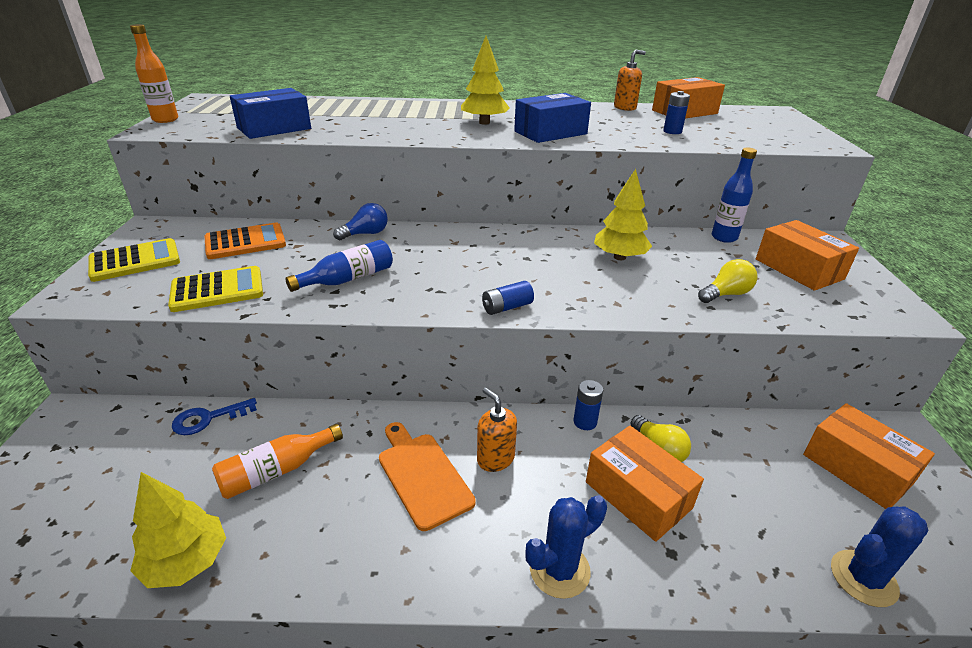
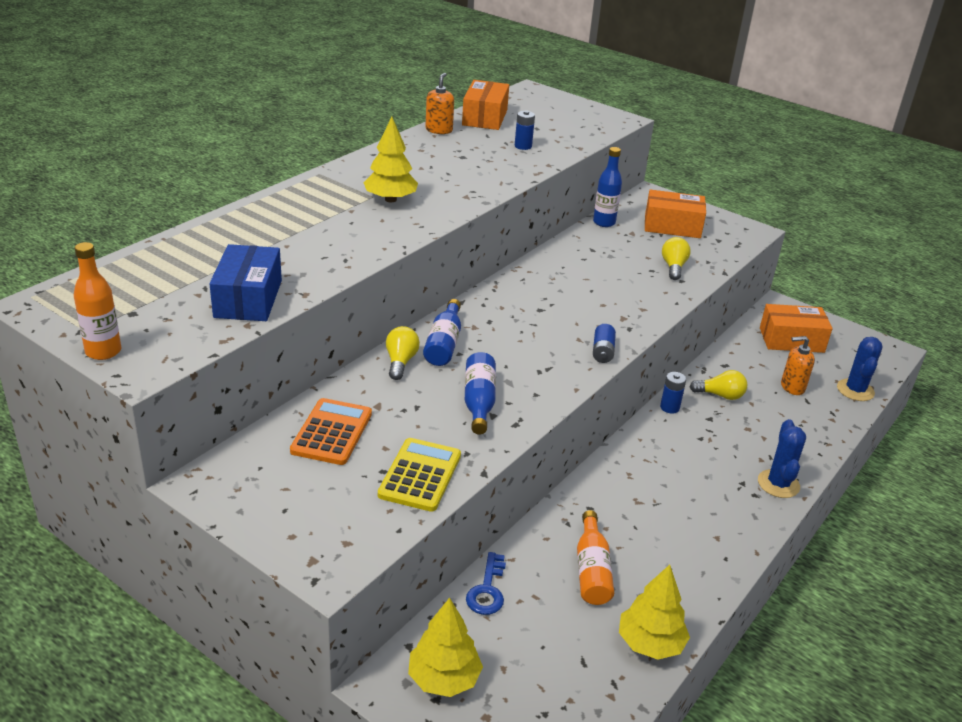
camera: 55 degrees left, 0 degrees up
yellow calculator [88,238,180,282] -> none
blue light bulb [333,203,388,240] -> yellow light bulb [386,326,420,380]
orange cutting board [379,422,476,531] -> none
orange soap dispenser [477,388,517,472] -> orange soap dispenser moved to [781,336,815,395]
blue box [514,93,591,143] -> none
orange box [586,426,704,542] -> none
yellow tree [594,169,652,260] -> yellow tree moved to [408,598,483,697]
none -> blue bottle [423,299,461,366]

